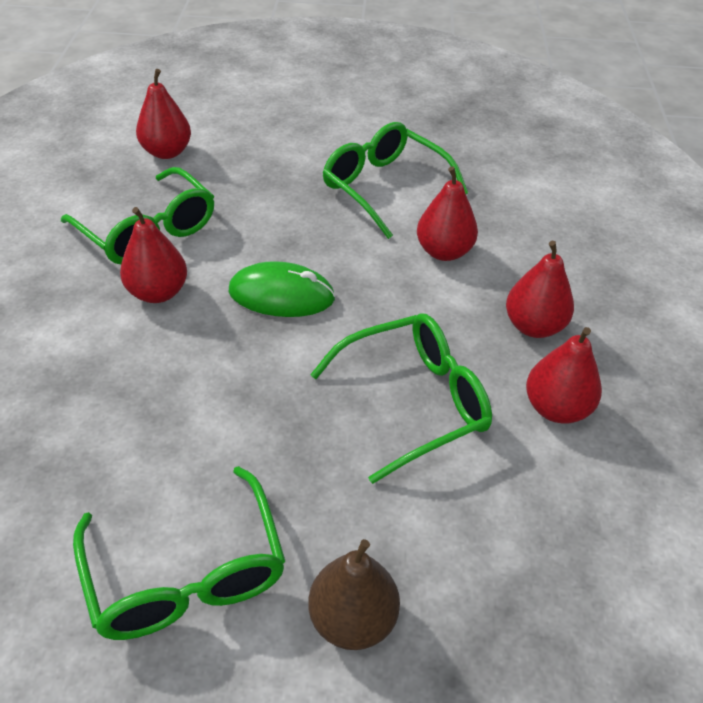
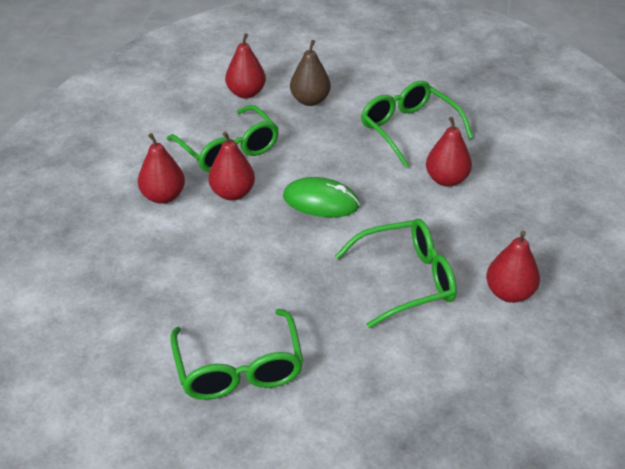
camera: 10 degrees right, 5 degrees down
brown pear [308,539,400,650] -> brown pear moved to [290,40,331,106]
red pear [506,241,574,338] -> red pear moved to [138,133,185,204]

